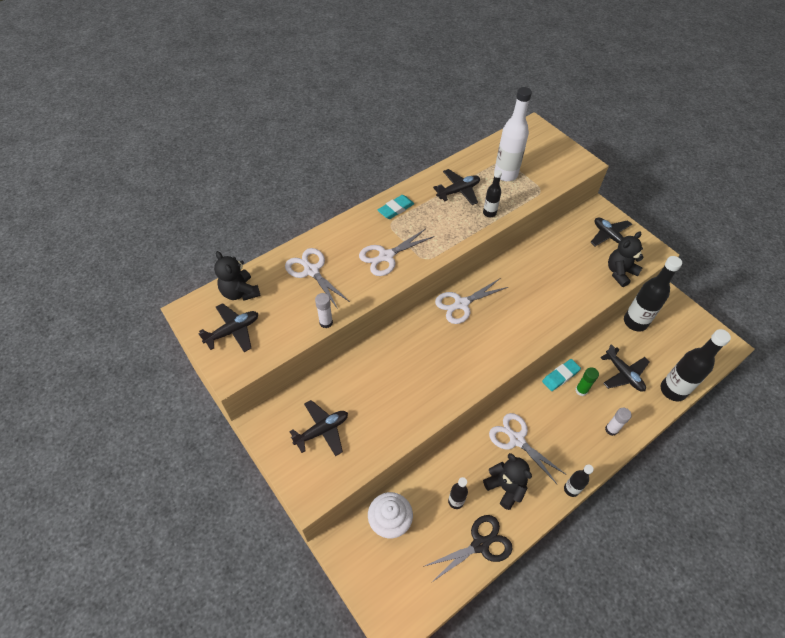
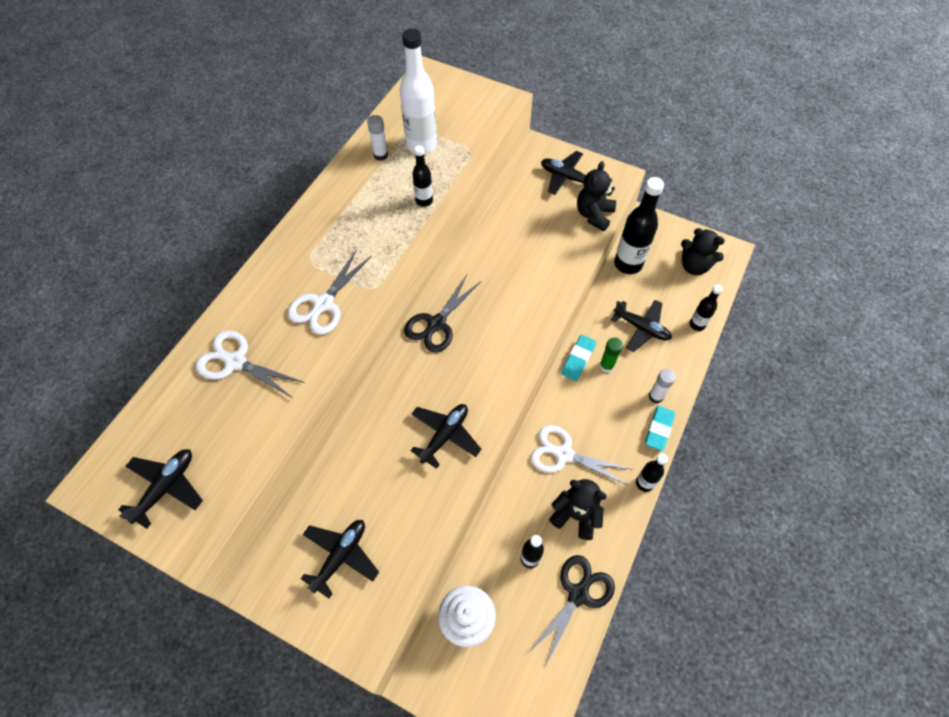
camera: 25 degrees left, 5 degrees up
black teddy bear [214,251,261,301] -> black teddy bear moved to [681,228,725,275]
white glue stick [315,293,333,328] -> white glue stick moved to [367,115,388,161]
turquoise eraser [378,195,414,219] -> turquoise eraser moved to [645,406,675,451]
black plane [433,169,480,205] -> black plane moved to [410,404,481,469]
white scissors [435,279,508,324] -> black scissors [404,275,481,353]
black bottle [661,329,731,401] -> black bottle [690,284,723,331], size x0.54

